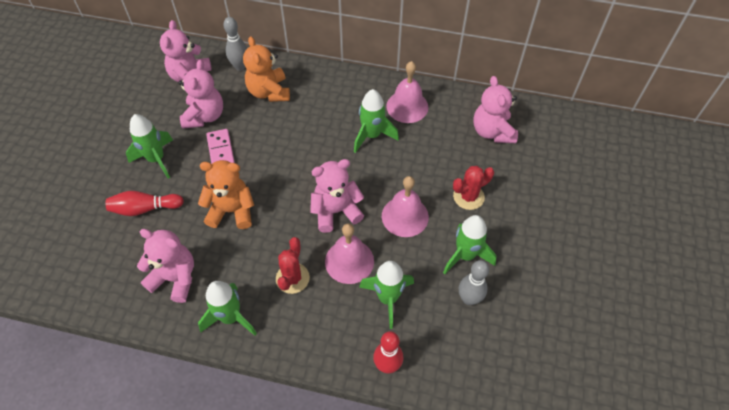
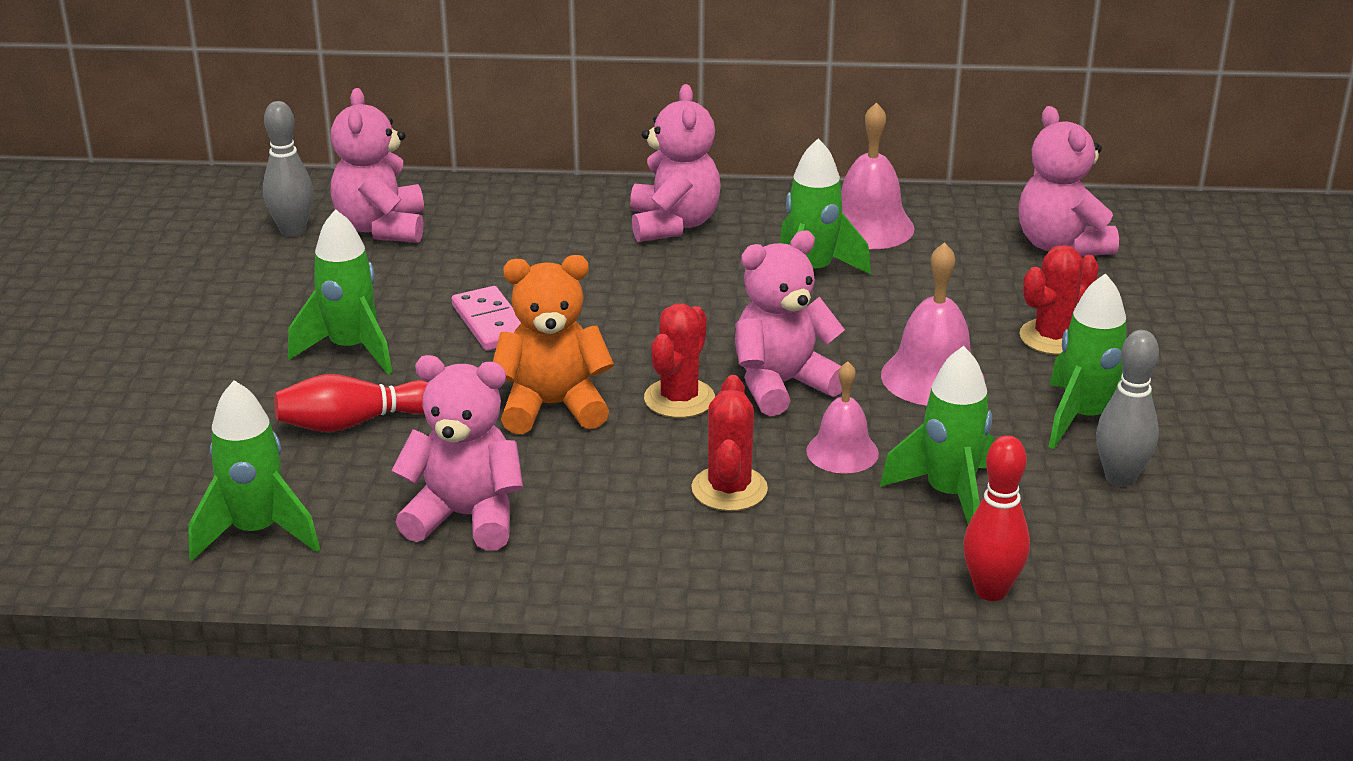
camera: 10 degrees left, 25 degrees down
pink teddy bear [179,60,223,129] -> pink teddy bear moved to [630,84,721,242]
green rocket [198,281,257,335] -> green rocket moved to [188,380,320,561]
grey bowling pin [223,17,247,71] -> grey bowling pin moved to [263,101,313,237]
orange teddy bear [243,36,290,102] -> none
pink bell [325,224,374,284] -> pink bell [806,361,879,474], size x0.66
none -> red cactus [644,304,715,418]

